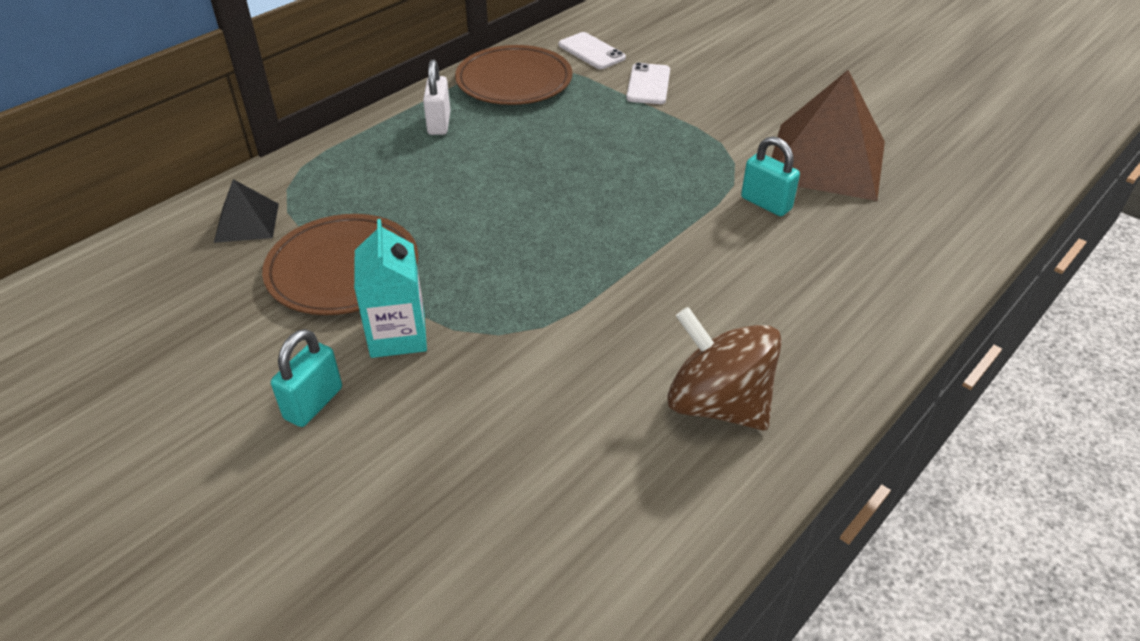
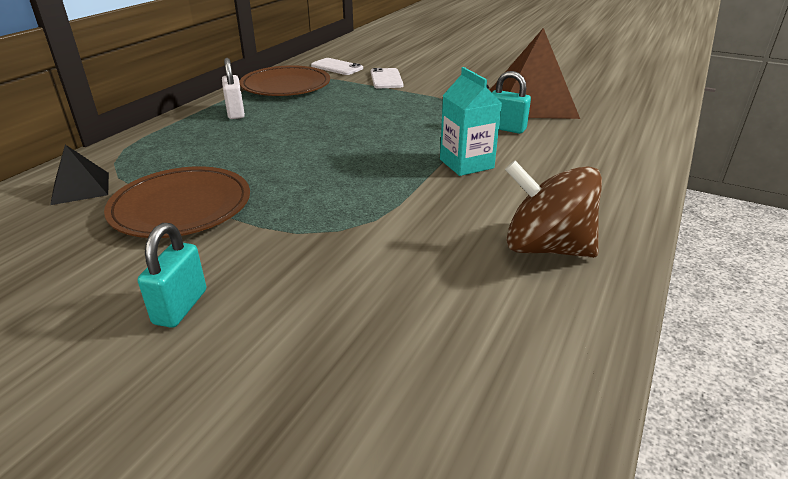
camera: 15 degrees left, 10 degrees down
turquoise carton [354,219,427,358] -> turquoise carton moved to [440,67,502,176]

